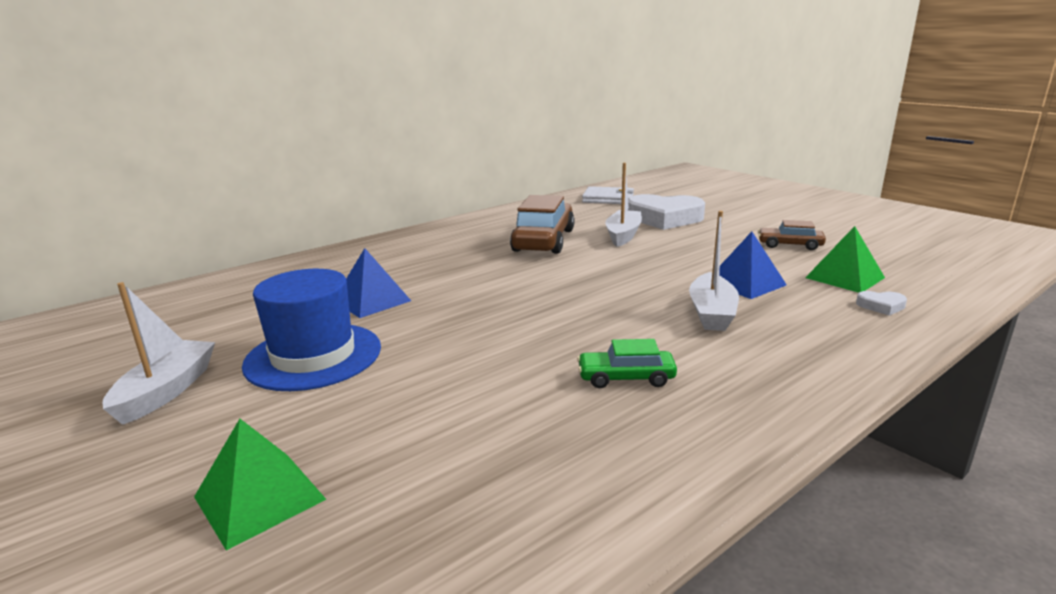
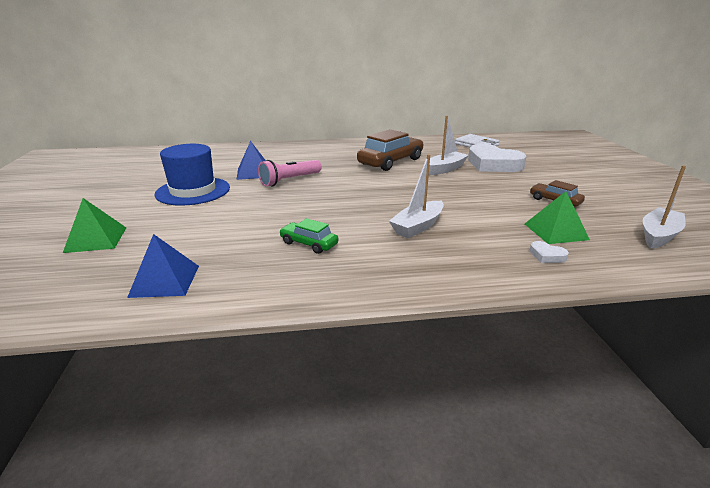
camera: 30 degrees right, 5 degrees up
white boat [103,282,215,425] -> white boat moved to [642,165,686,249]
blue pyramid [719,232,787,299] -> blue pyramid moved to [127,234,199,298]
none -> pink flashlight [258,160,322,186]

